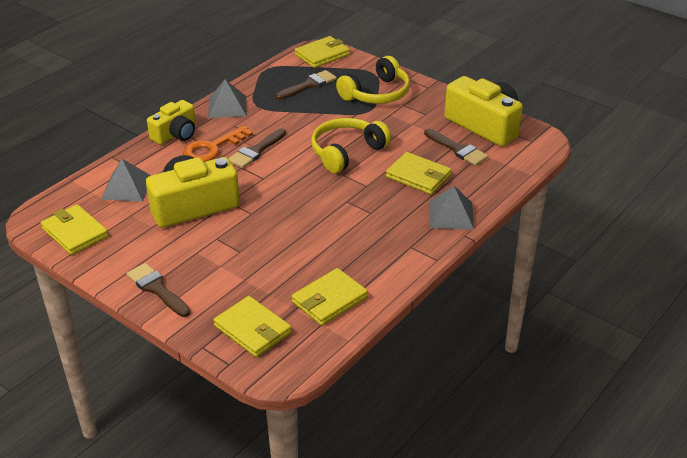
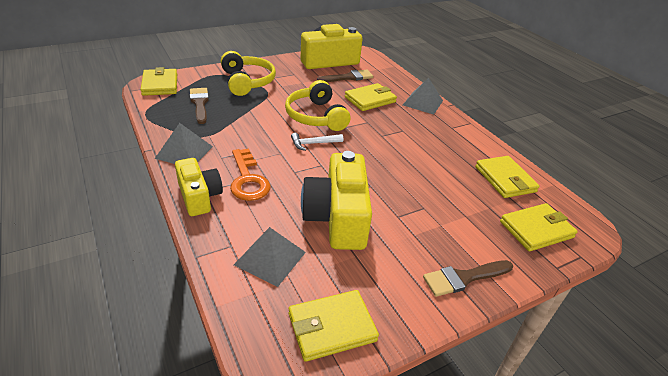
camera: 70 degrees left, 0 degrees up
brown brush [228,128,286,168] -> none
none -> white hammer [291,133,343,151]

